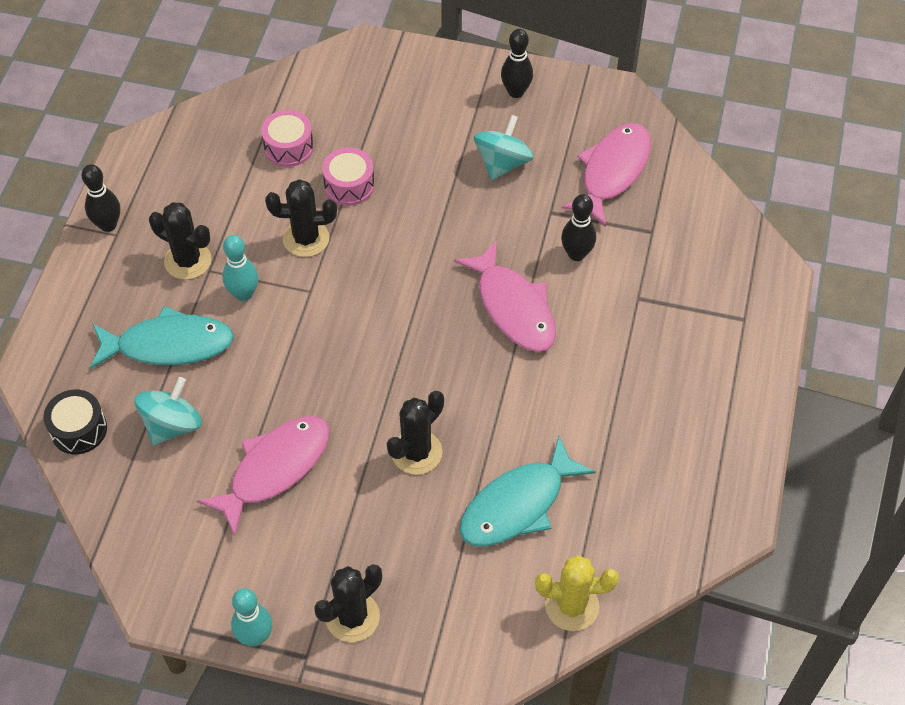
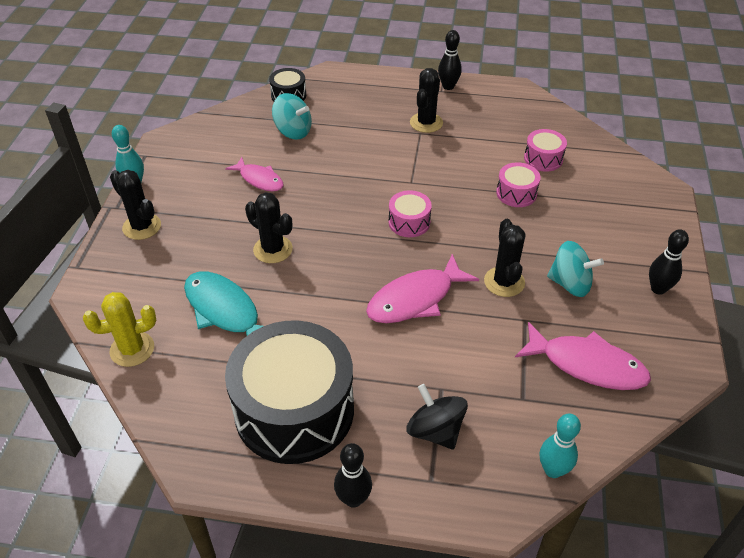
camera: 85 degrees right, 10 degrees down
turquoise fish [90,306,234,369] -> none
pink fish [197,416,329,536] -> pink fish [225,157,284,191], size x0.63
turquoise bowling pin [223,235,258,301] -> turquoise bowling pin moved to [540,414,581,478]
black cactus [265,179,337,257] -> black cactus moved to [484,219,525,297]
yellow cactus [535,555,619,631] -> yellow cactus turned 75 degrees clockwise [83,292,156,367]
black bowling pin [561,194,596,261] -> black bowling pin moved to [334,443,372,508]
none -> black drum [225,320,354,464]
none -> pink drum [389,190,432,237]
none -> black spinning top [406,384,468,450]

